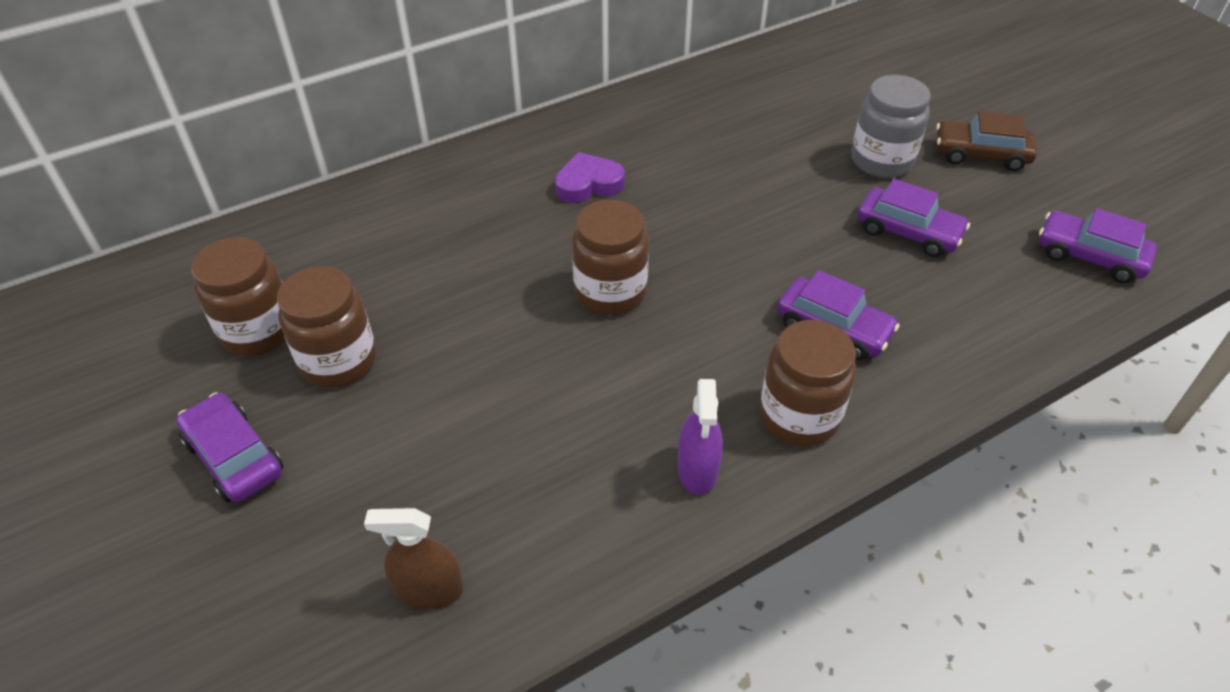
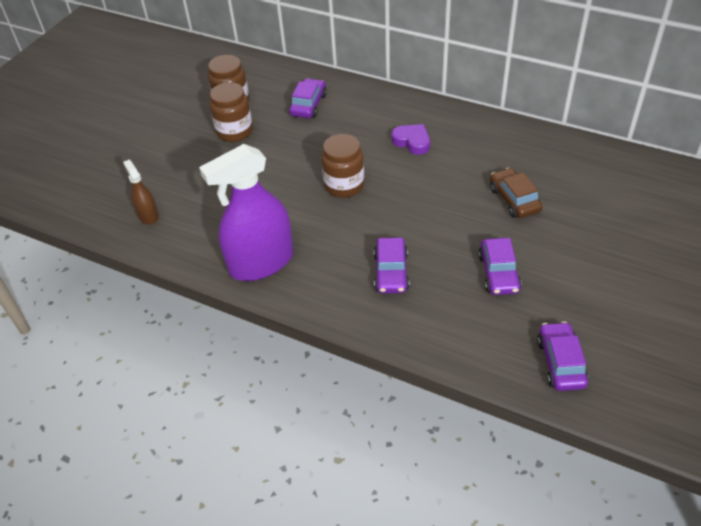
camera: 60 degrees right, 0 degrees up
purple car [176,392,283,503] -> purple car moved to [289,78,327,118]
purple spray bottle [677,379,723,495] -> purple spray bottle [199,144,293,281], size x2.13
brown jar [760,320,856,446] -> none
grey jar [851,75,931,178] -> none
brown car [936,111,1037,171] -> brown car moved to [490,168,543,218]

